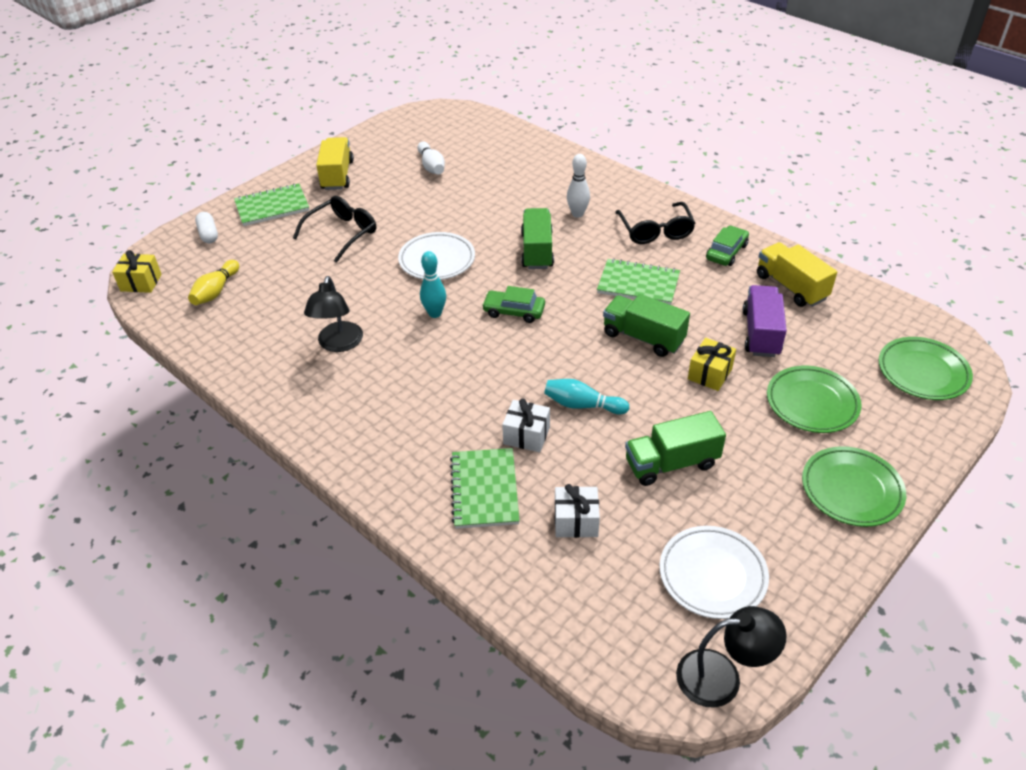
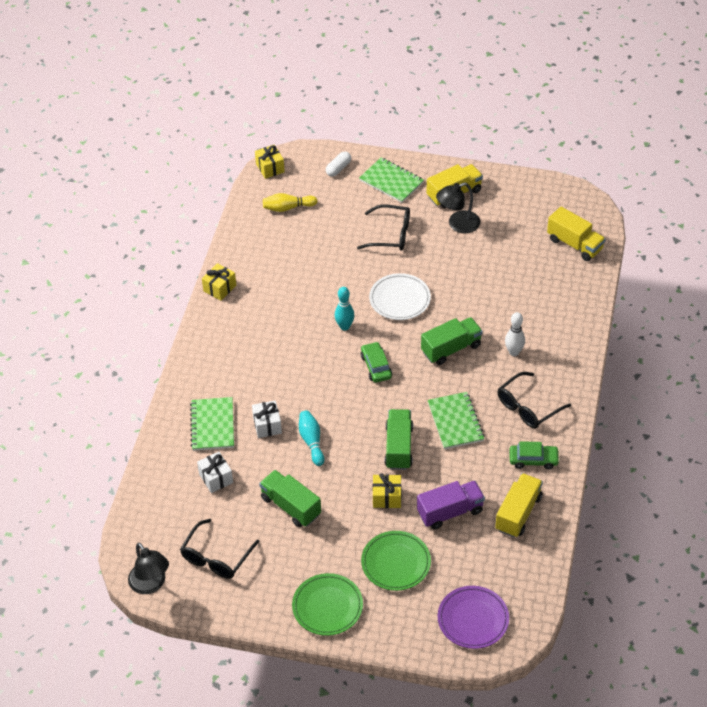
camera: 60 degrees right, 5 degrees up
black lamp [304,276,363,352] -> black lamp moved to [436,182,480,233]
white bowling pin [417,141,445,174] -> none
green notebook [450,448,520,529] -> green notebook turned 60 degrees counterclockwise [190,397,234,451]
white plate [660,526,769,619] -> black glasses [180,519,259,579]
green plate [879,337,973,400] -> purple plate [438,586,509,649]
none -> yellow gift [202,263,236,301]
none -> yellow truck [547,207,606,261]

